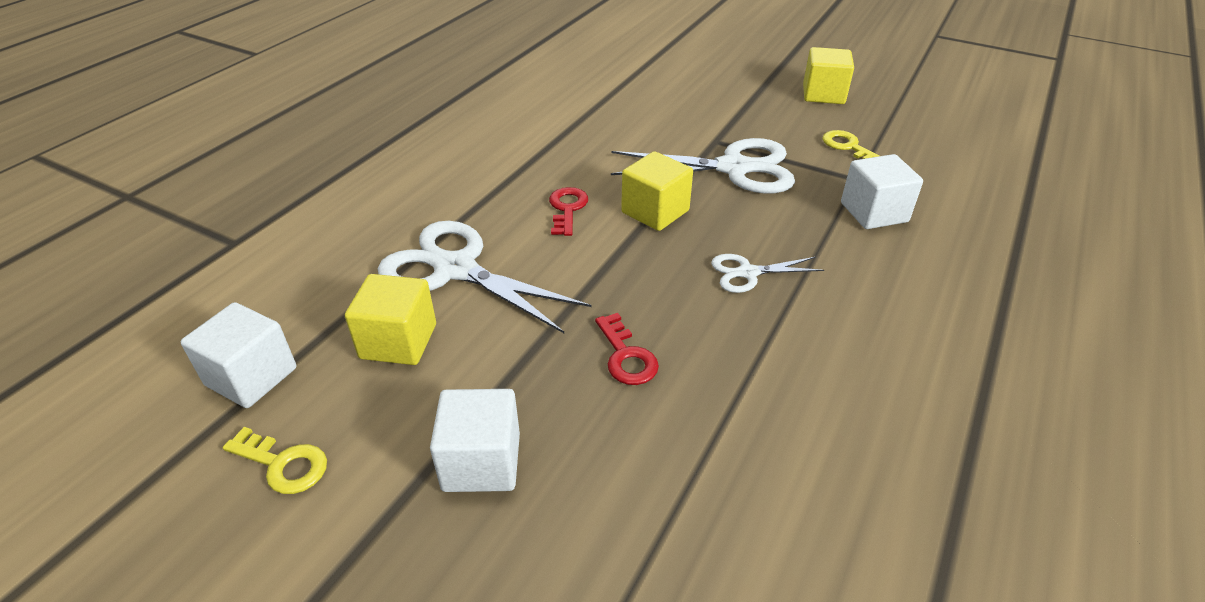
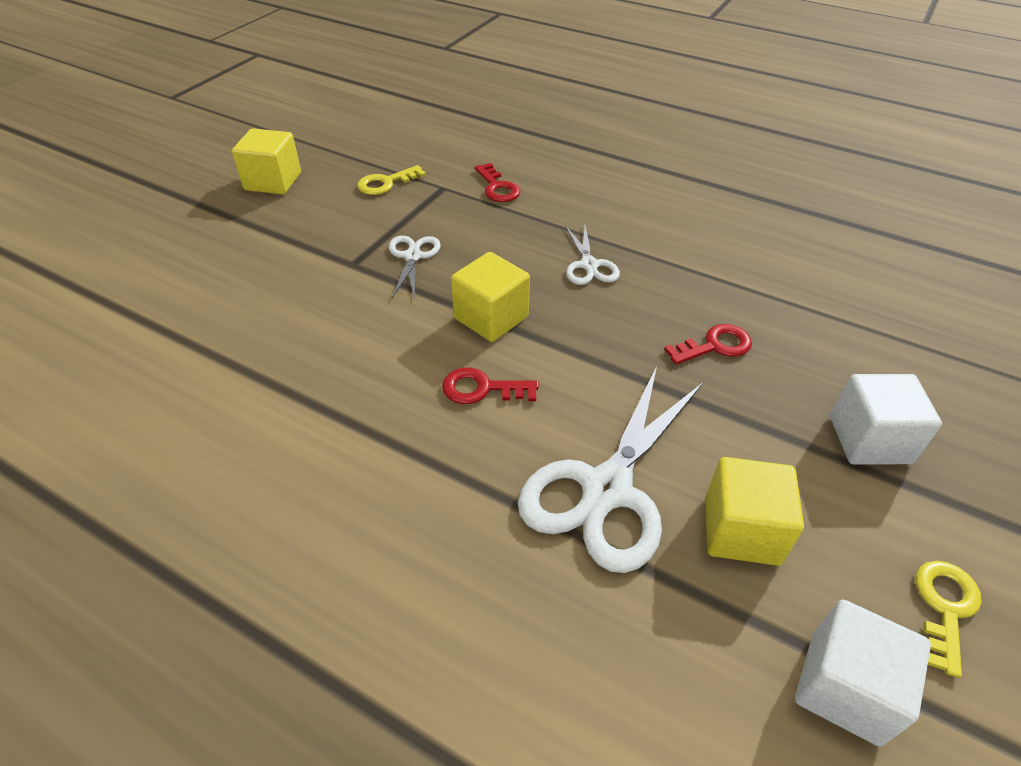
camera: 90 degrees left, 5 degrees up
white scissors [611,138,795,193] -> white scissors [389,236,441,300], size x0.51
white cube [841,154,923,229] -> red key [475,163,521,202]

